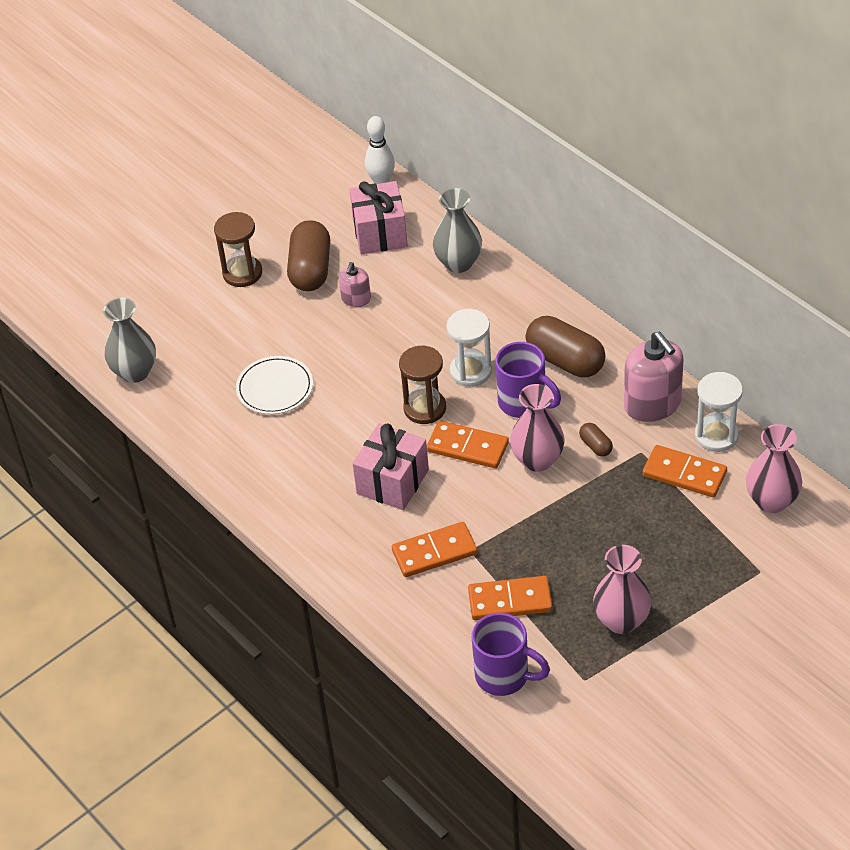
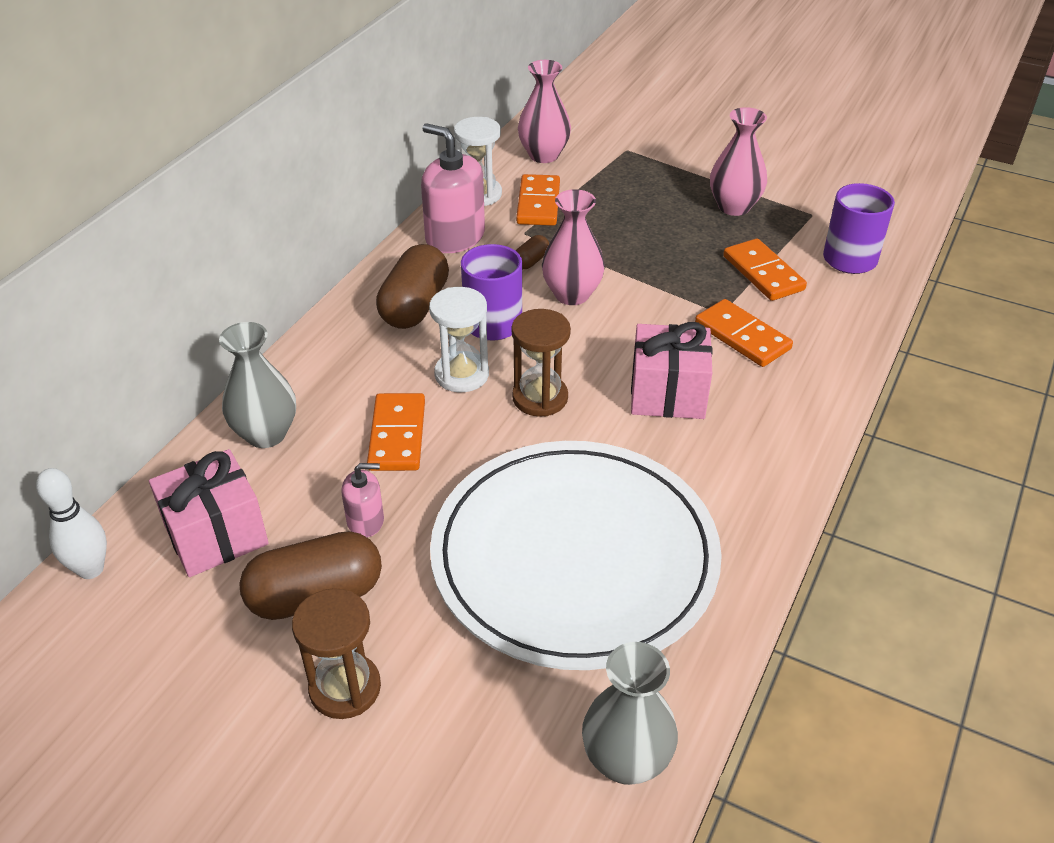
camera: 115 degrees left, 5 degrees down
white plate [236,356,313,414] -> white plate [430,441,722,670], size x2.41
orange domino [427,421,509,468] -> orange domino moved to [367,393,425,471]
pink soap dispenser [624,331,684,422] -> pink soap dispenser turned 90 degrees counterclockwise [421,123,485,253]

